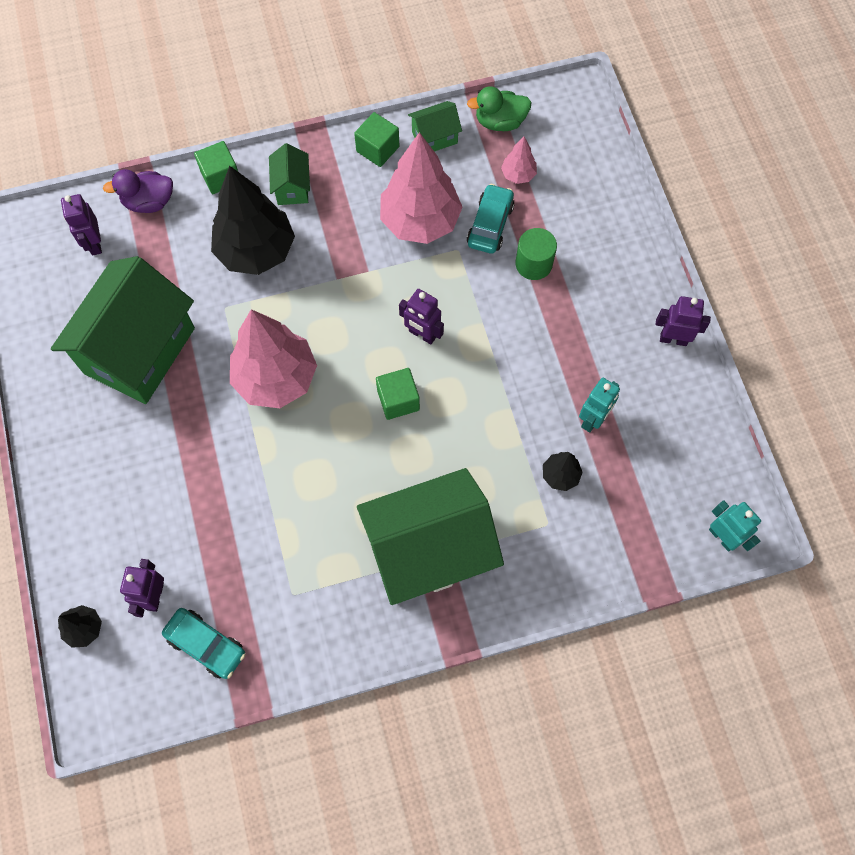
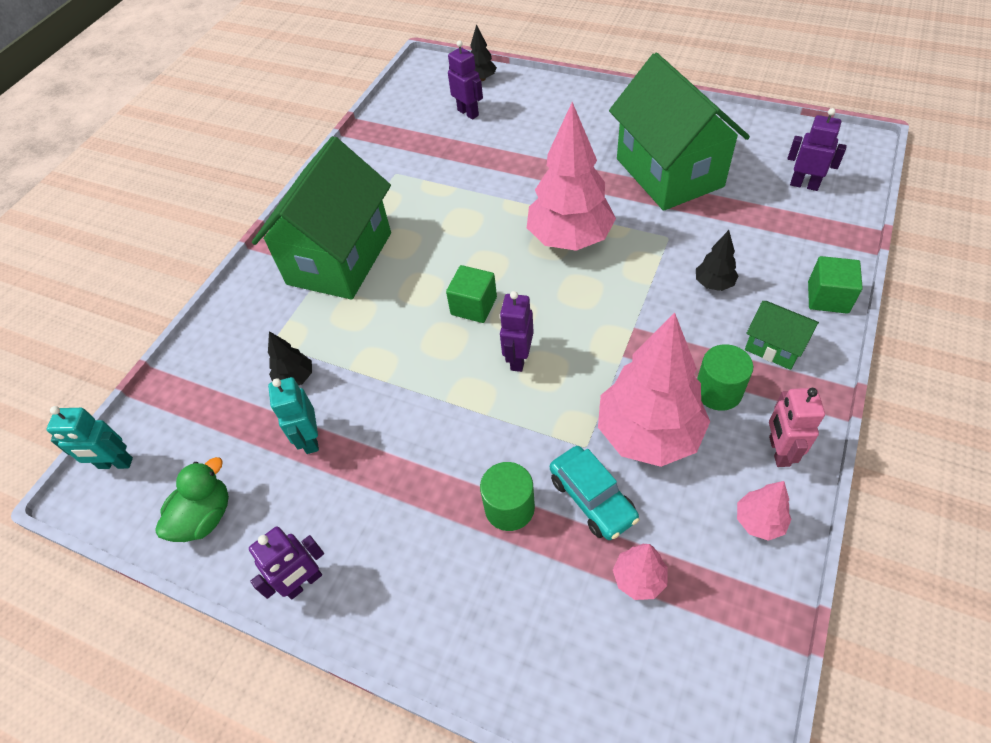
camera: 135 degrees right, 15 degrees down
purple duck [103,169,173,213] -> none
turquoise car [162,608,245,679] -> none
black tree [211,166,295,275] -> black tree [696,230,738,291], size x0.45
green cube [354,112,399,167] -> pink robot [769,388,825,467]
purple robot [399,289,444,344] -> purple robot turned 60 degrees counterclockwise [499,291,534,372]
green house [408,101,462,152] -> pink tree [737,481,792,541]
green duck [467,86,532,131] -> green duck moved to [155,457,229,542]
none -> green cylinder [697,344,753,411]

